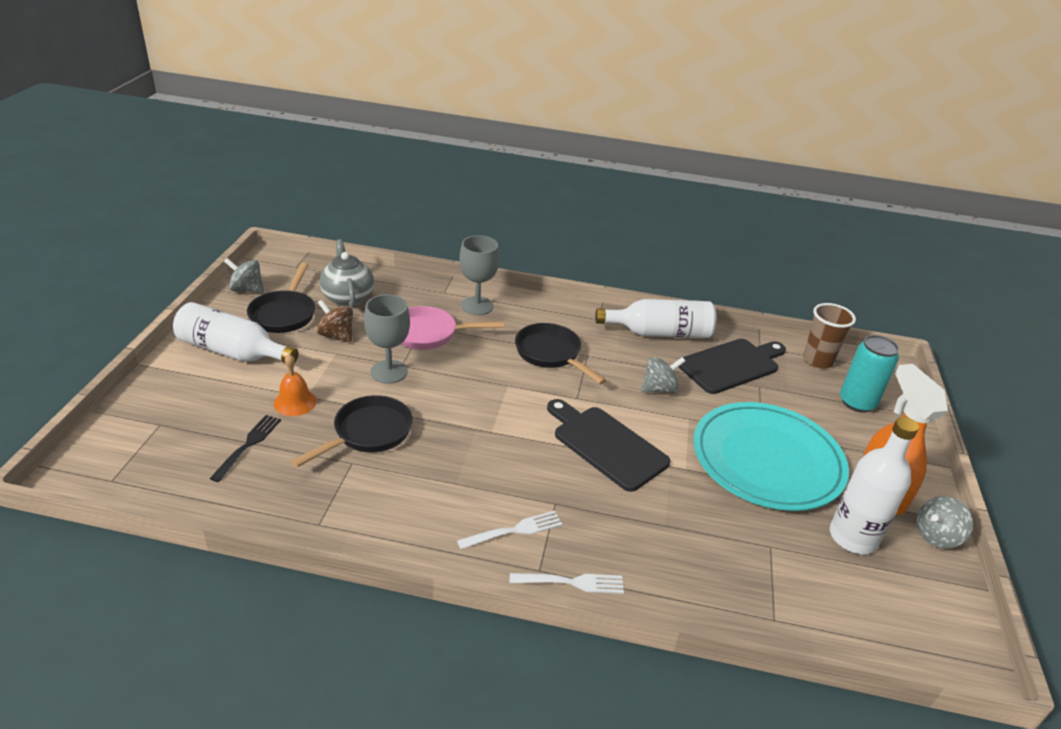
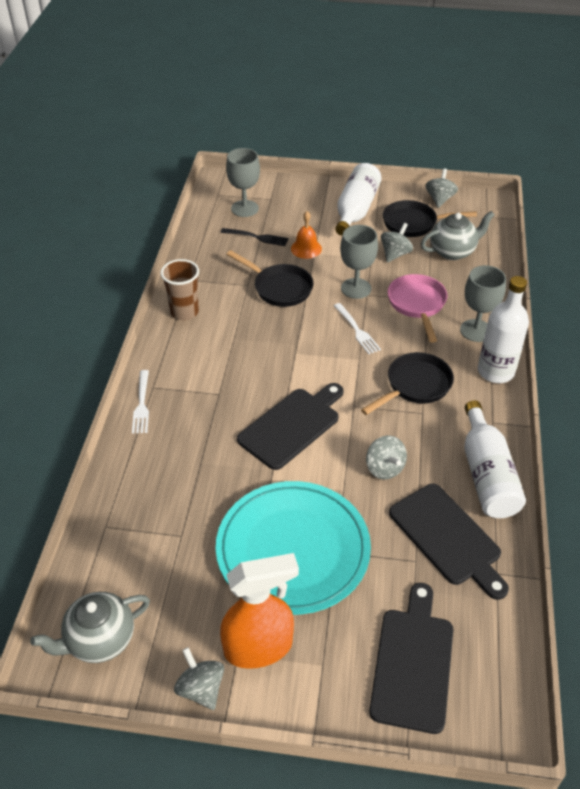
camera: 90 degrees right, 10 degrees up
brown spinning top [317,300,353,342] -> grey spinning top [381,223,413,263]
white fork [457,511,562,549] -> white fork moved to [334,303,381,354]
brown cup [803,303,856,369] -> brown cup moved to [160,259,199,320]
white bottle [830,417,919,554] -> white bottle moved to [478,276,529,383]
turquoise can [840,335,899,413] -> black cutting board [369,583,453,734]
none -> grey teapot [30,592,150,663]
none -> grey goblet [226,148,260,217]

